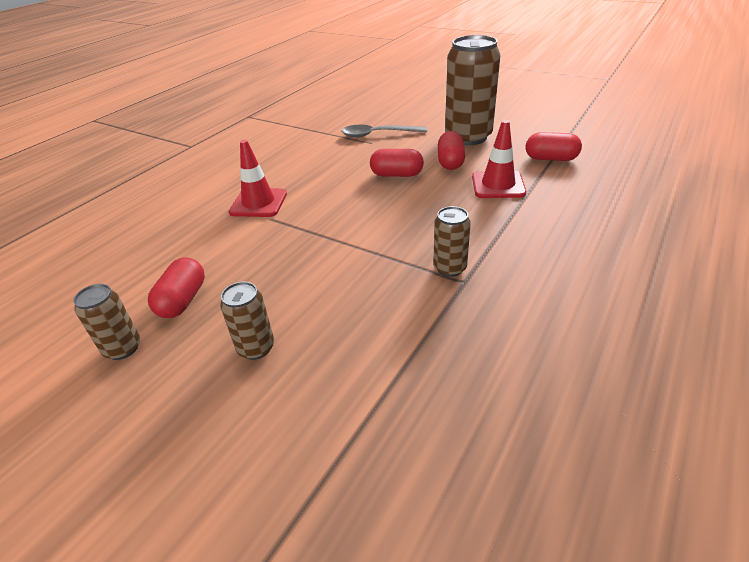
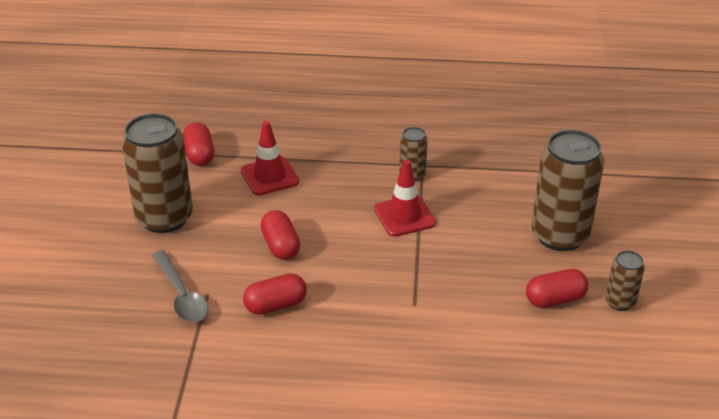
camera: 120 degrees left, 0 degrees up
brown can [220,282,274,360] -> brown can [532,130,604,251], size x2.06
red traffic cone [229,140,287,217] -> red traffic cone moved to [374,160,436,237]
red capsule [438,131,465,170] -> red capsule moved to [243,273,307,315]

